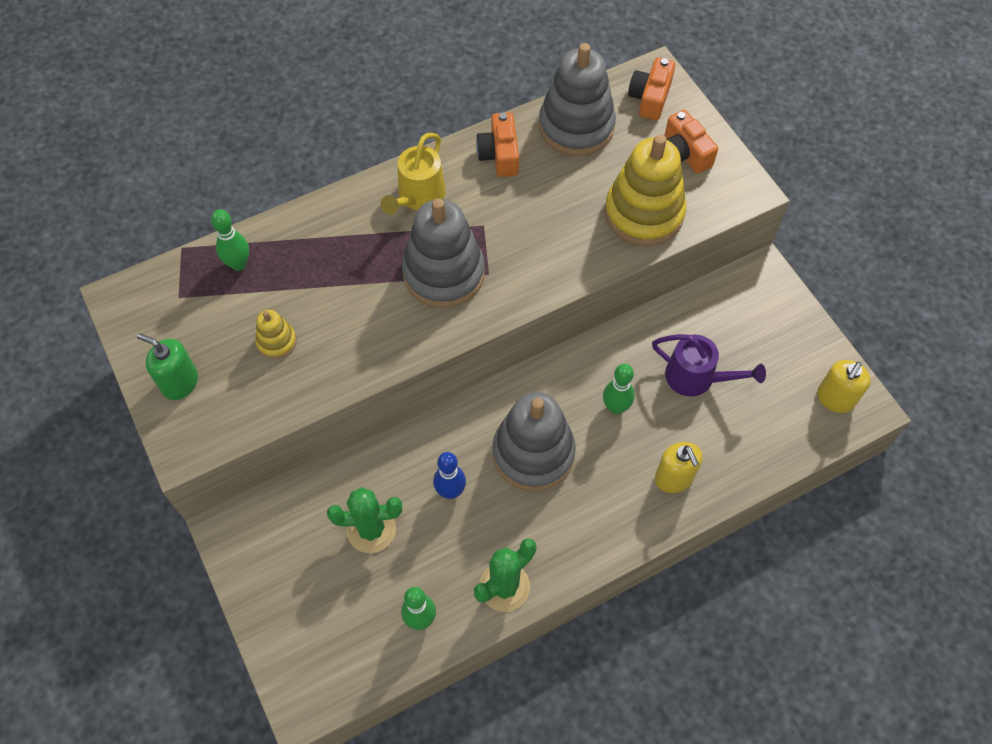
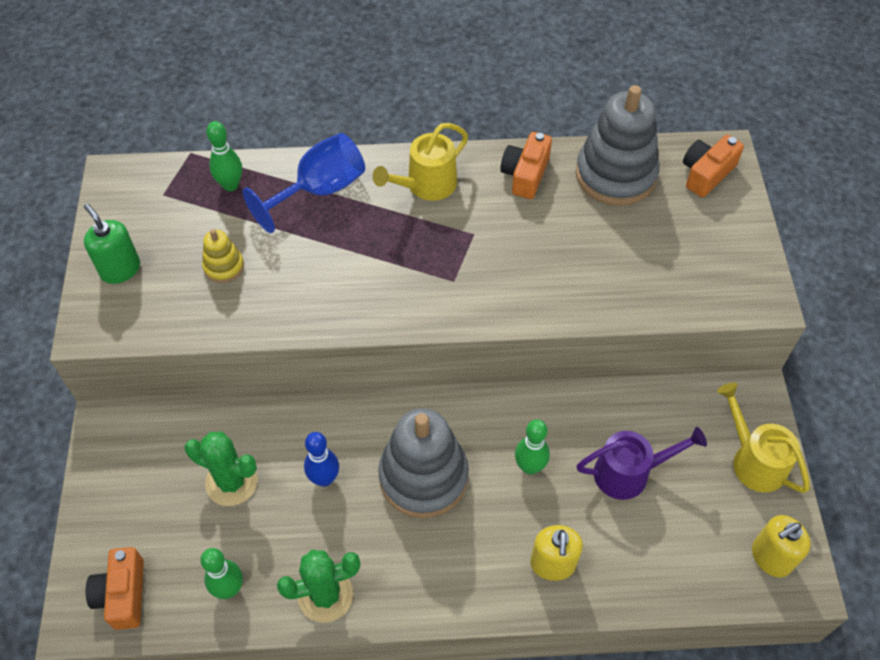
camera: 25 degrees right, 5 degrees down
grey stacking toy [402,198,485,308] -> none
yellow stacking toy [605,135,686,246] -> none
purple watering can [652,334,766,397] -> purple watering can turned 60 degrees counterclockwise [577,427,707,500]
orange camera [665,110,718,173] -> orange camera moved to [85,547,144,630]
none -> blue goblet [242,133,365,233]
none -> yellow watering can [717,383,810,493]

